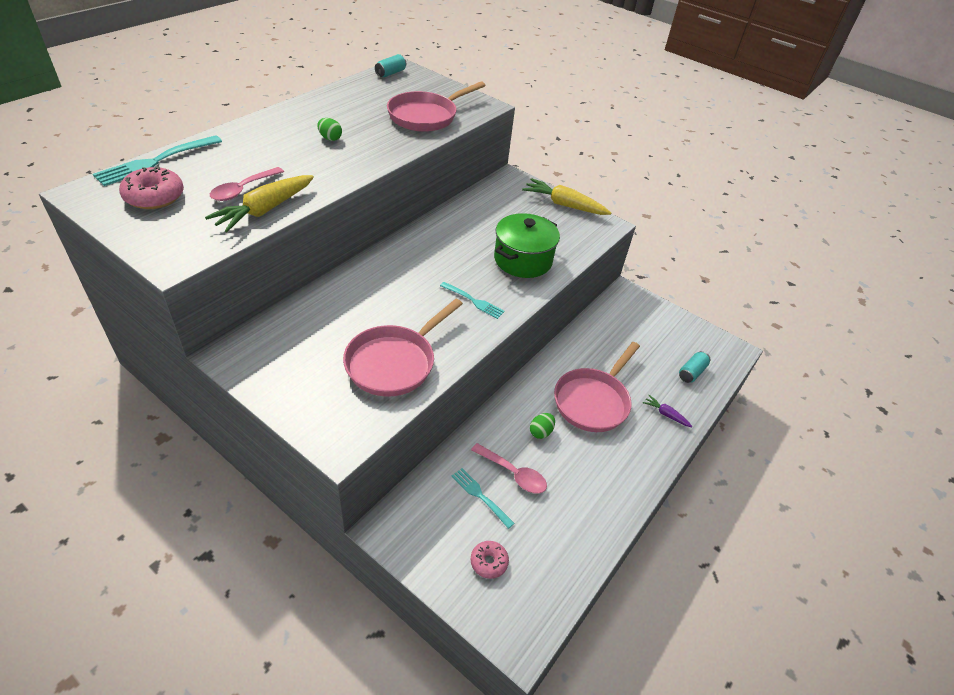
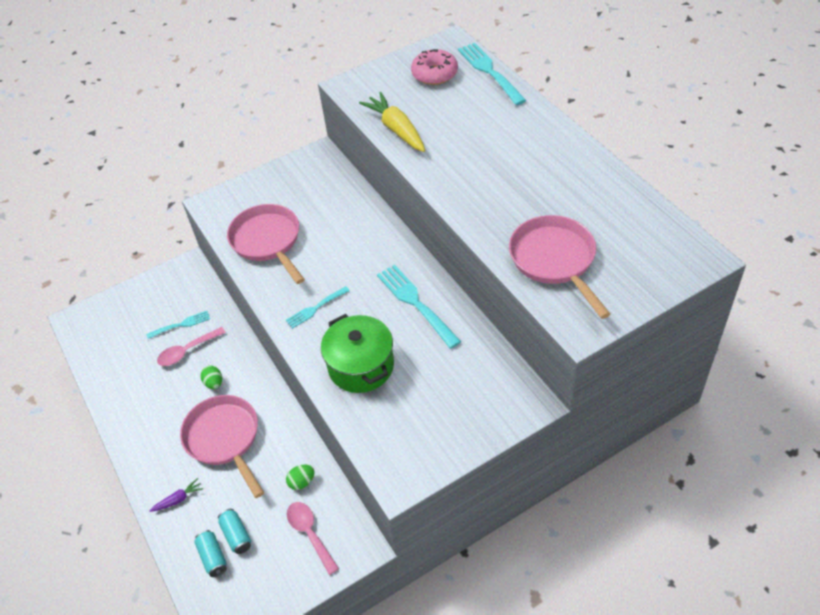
camera: 120 degrees right, 5 degrees up
pink spoon [210,167,284,201] -> pink spoon moved to [287,502,339,575]
green egg [317,118,342,141] -> green egg moved to [286,465,314,490]
turquoise can [375,54,406,77] -> turquoise can moved to [218,509,251,554]
pink donut [471,541,509,579] -> none
yellow carrot [522,178,611,215] -> none
none -> turquoise fork [377,265,461,349]

